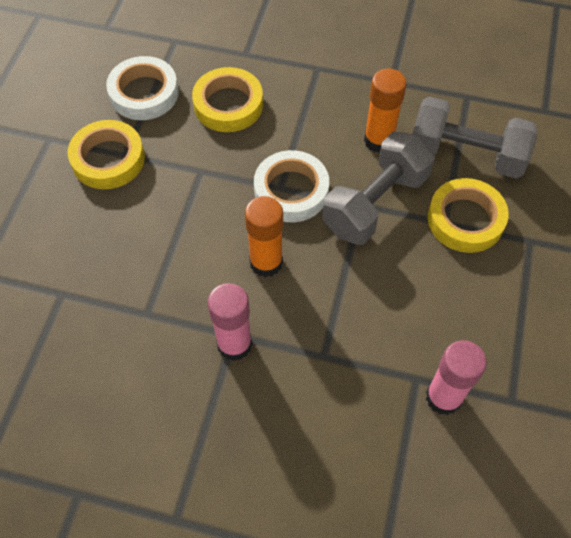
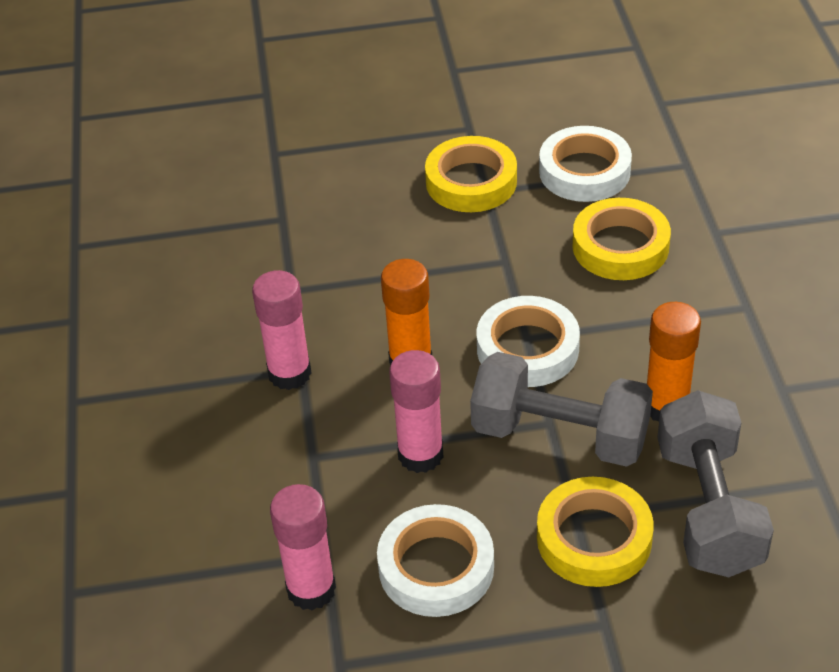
camera: 70 degrees right, 15 degrees down
none -> white tape [377,504,494,617]
none -> pink glue stick [389,350,444,473]

